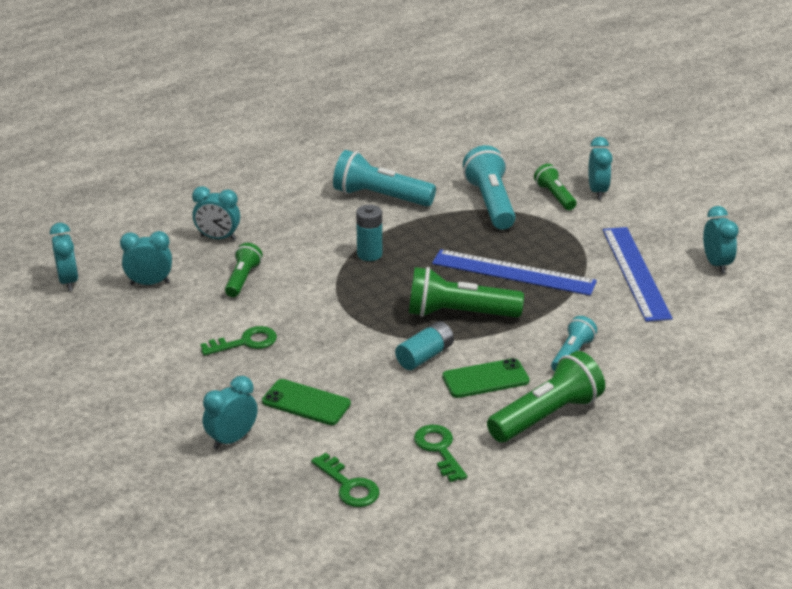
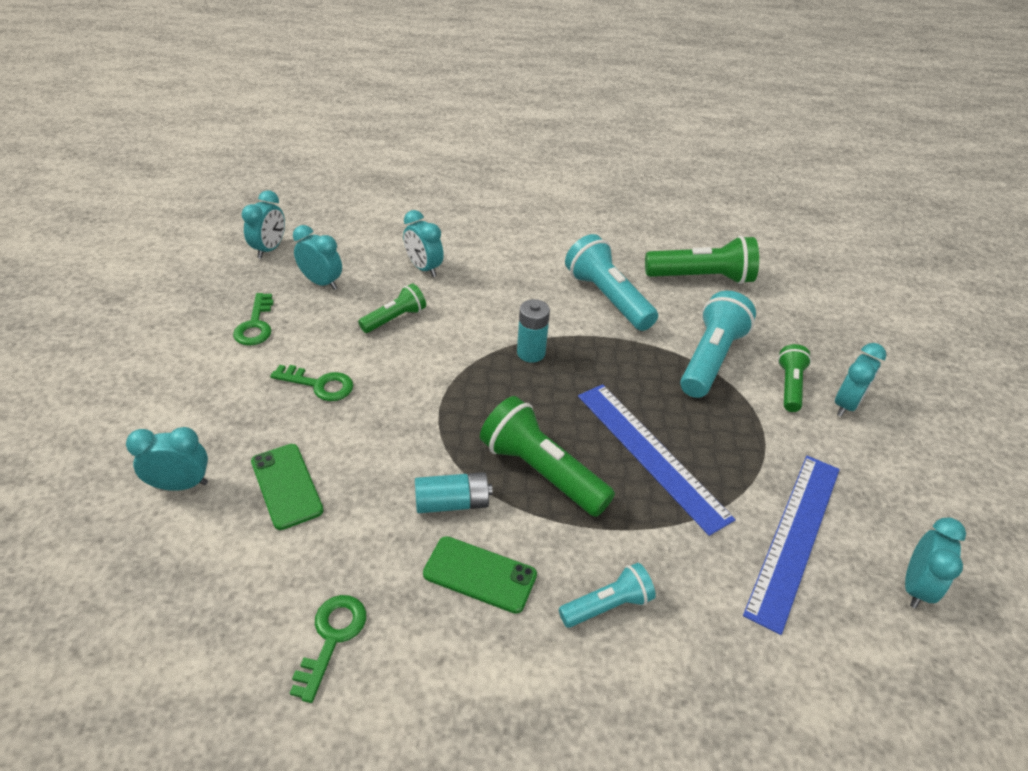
camera: 35 degrees right, 10 degrees up
green key [311,453,379,507] -> green key moved to [233,293,274,346]
green flashlight [487,351,605,442] -> green flashlight moved to [645,236,759,284]

